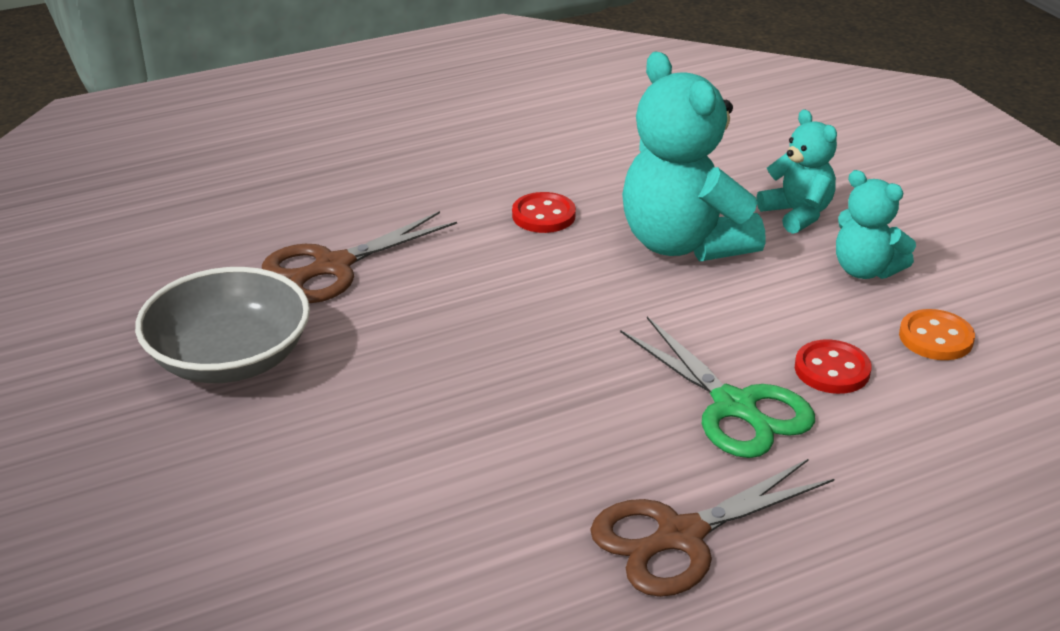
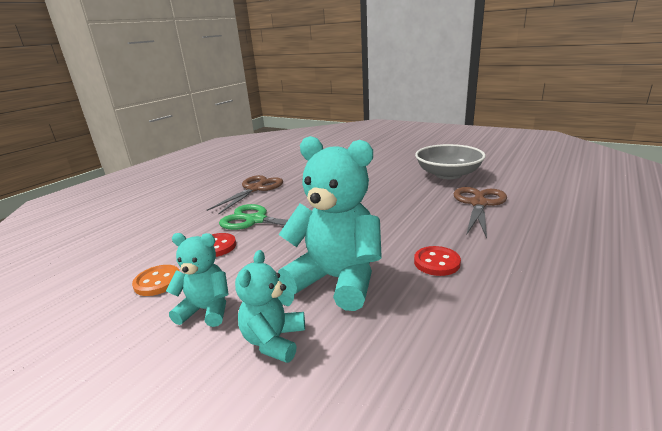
camera: 150 degrees right, 10 degrees down
turquoise teddy bear [757,109,837,234] -> turquoise teddy bear turned 75 degrees clockwise [235,250,305,363]

